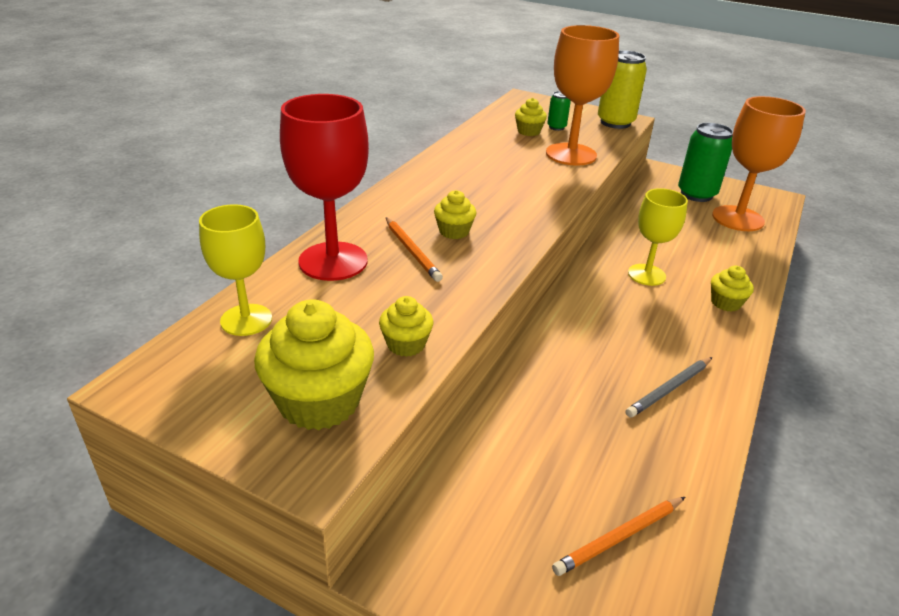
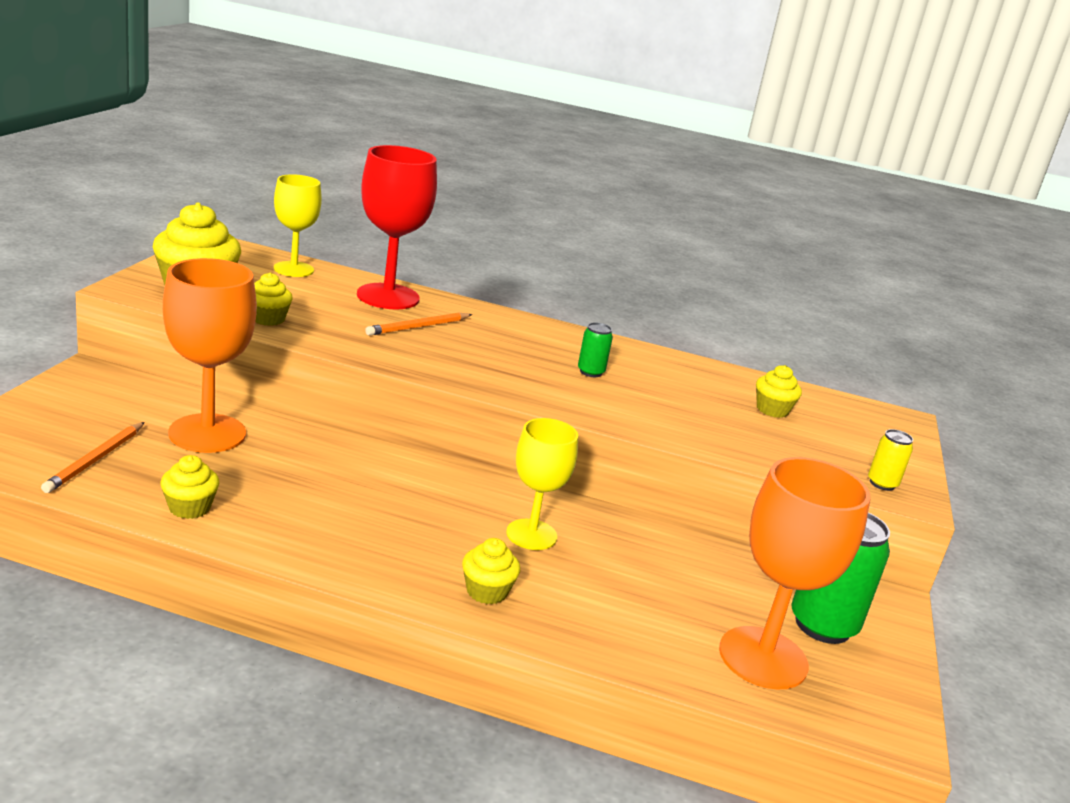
camera: 75 degrees right, 10 degrees down
yellow cupcake [434,190,476,239] -> yellow cupcake moved to [160,455,219,519]
orange goblet [546,25,619,166] -> orange goblet moved to [163,258,257,453]
green can [547,91,571,131] -> green can moved to [578,322,613,377]
orange pencil [552,497,685,576] -> orange pencil turned 120 degrees counterclockwise [41,422,145,493]
yellow can [598,50,647,129] -> yellow can [868,429,913,491], size x0.50
grey pencil [626,357,712,418] -> none

